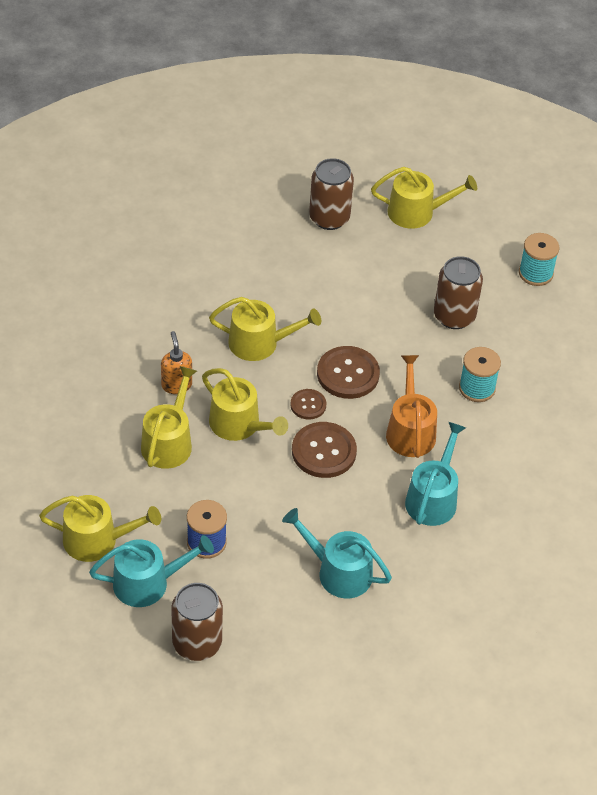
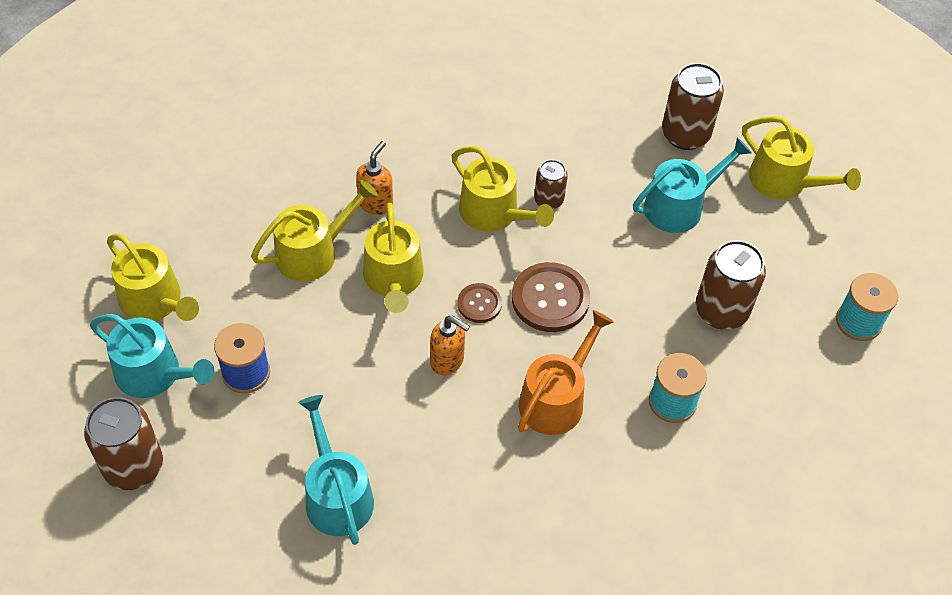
camera: 40 degrees right, 5 degrees up
brown button [292,422,357,478] -> orange soap dispenser [430,315,470,375]
turquoise watering can [405,422,466,526] -> turquoise watering can moved to [633,137,752,233]
none -> brown can [534,160,568,209]

